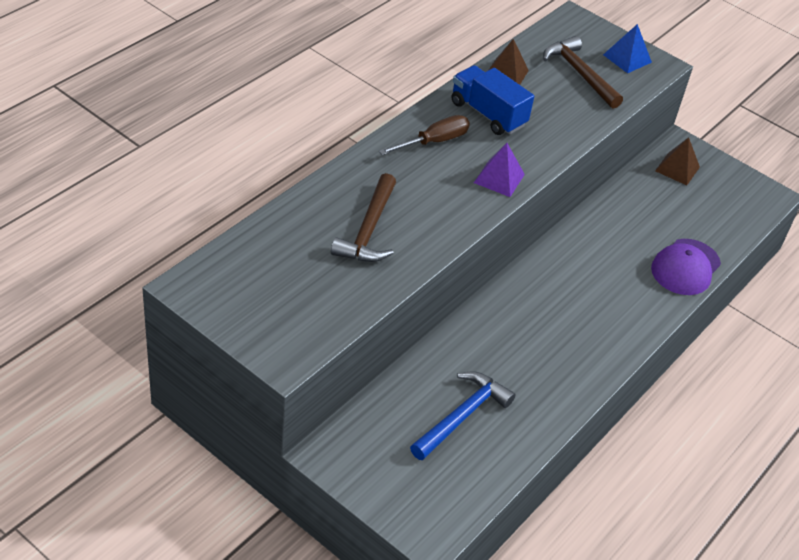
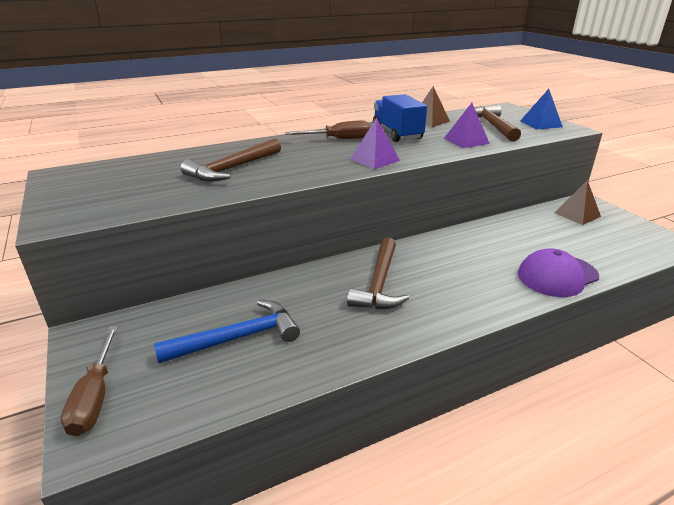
camera: 30 degrees right, 15 degrees down
none -> brown screwdriver [61,326,118,436]
none -> brown hammer [347,237,409,309]
none -> purple pyramid [444,103,490,148]

